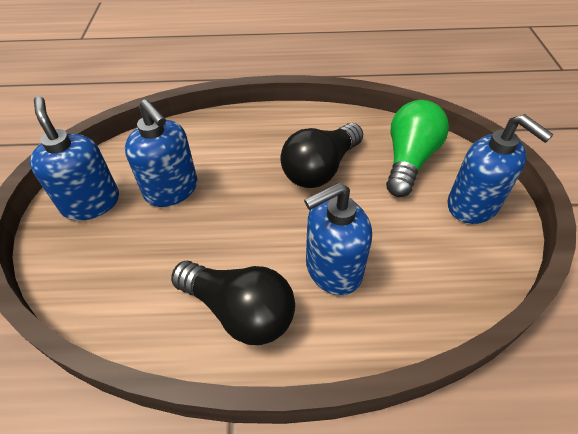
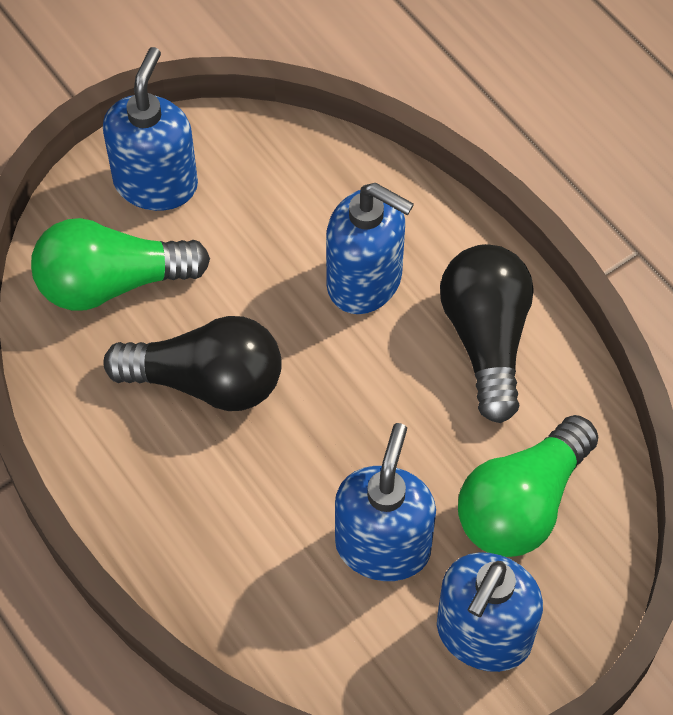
camera: 125 degrees left, 10 degrees up
none -> green light bulb [458,415,598,557]

